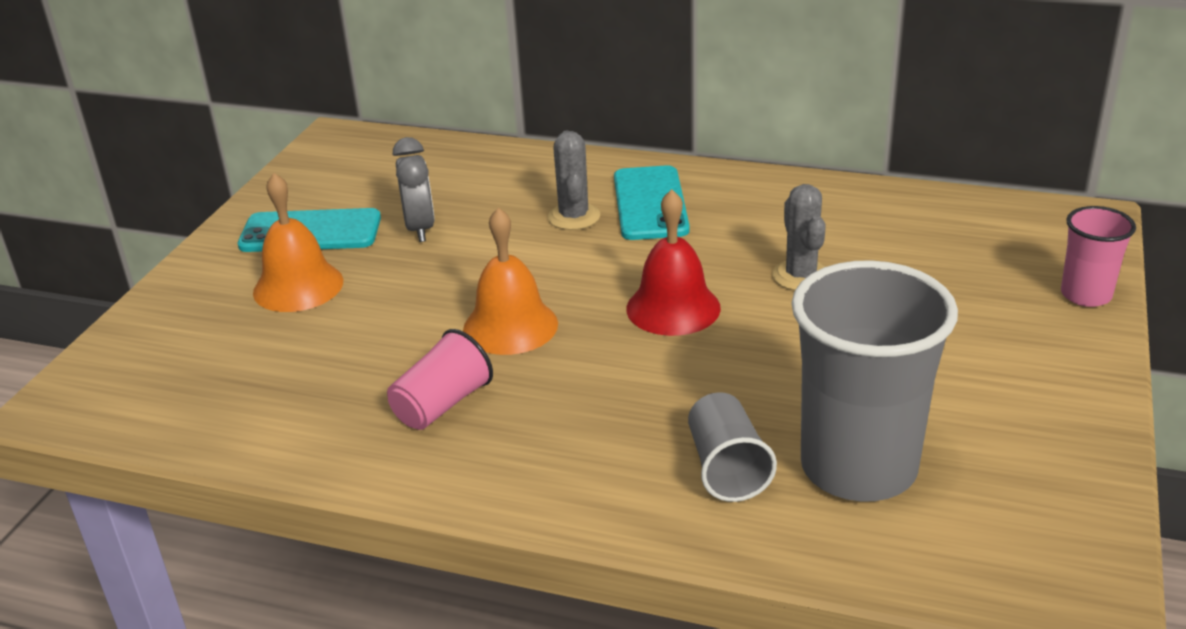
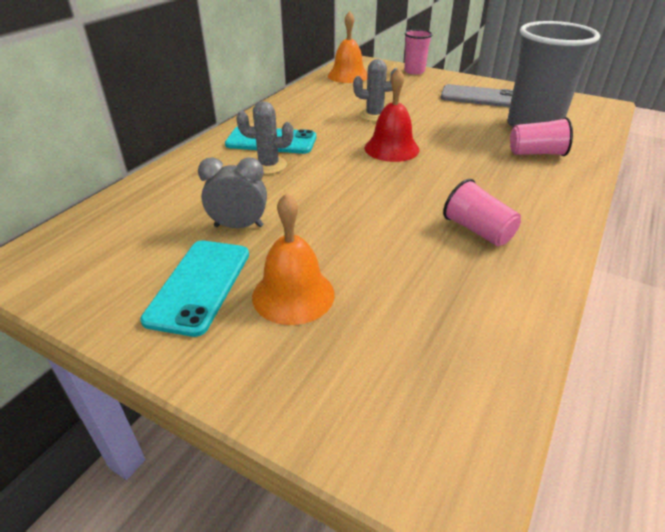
camera: 80 degrees left, 5 degrees up
orange bell [463,207,558,355] -> orange bell moved to [328,11,368,83]
grey cup [688,392,777,502] -> pink cup [510,117,573,156]
none -> grey phone [441,84,513,107]

